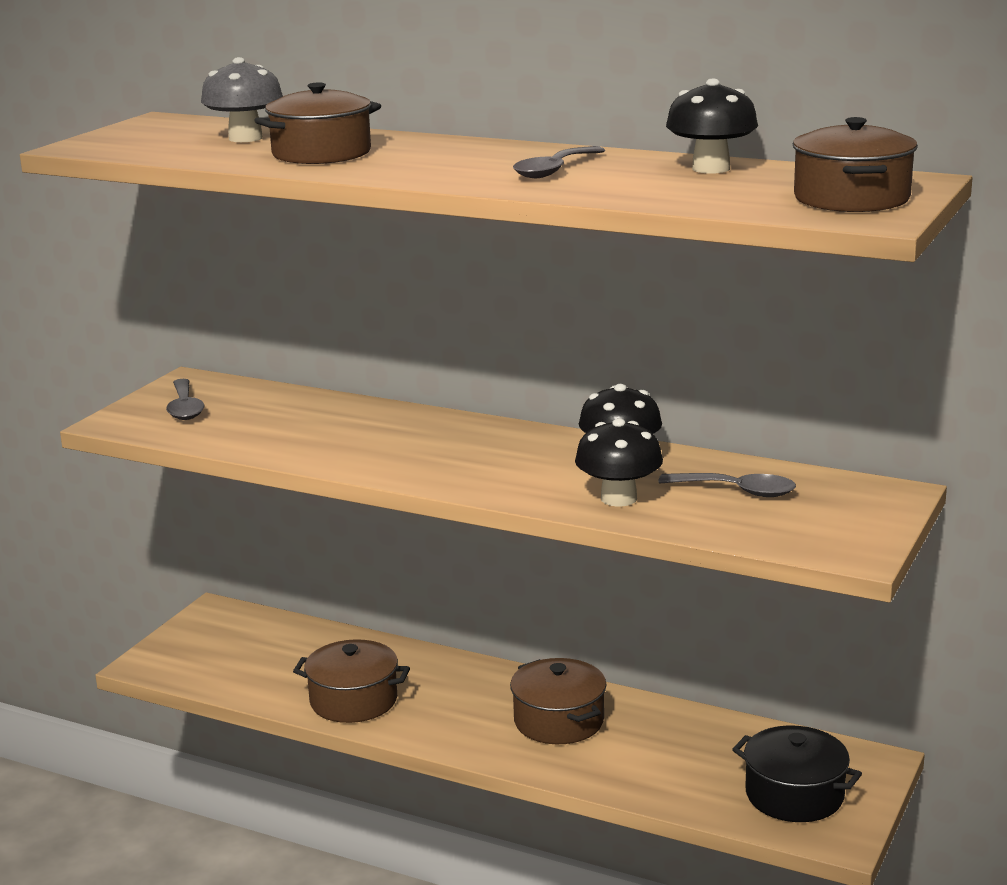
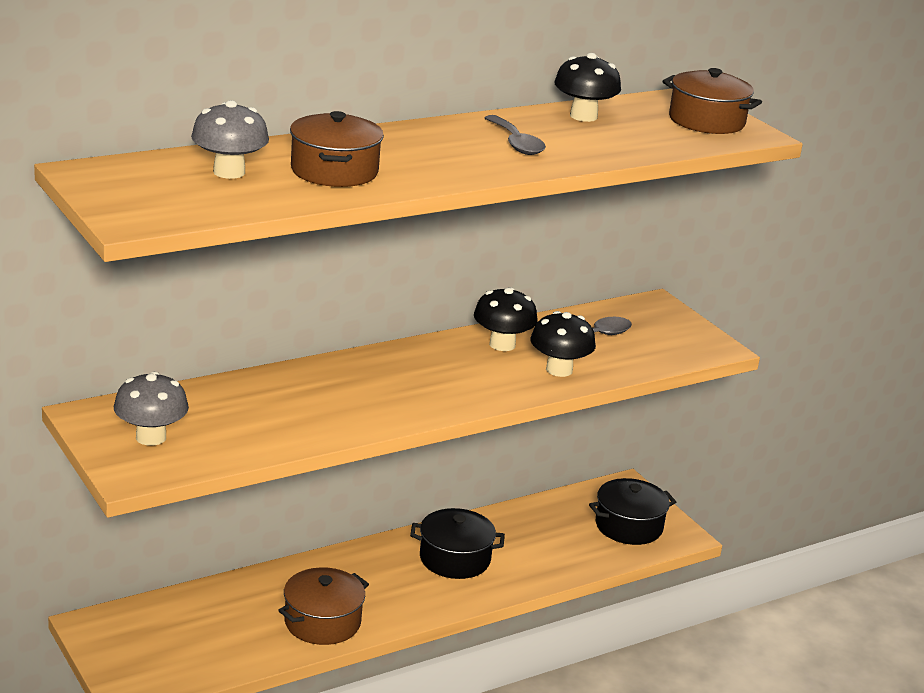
camera: 60 degrees left, 5 degrees up
grey spoon [166,379,205,420] -> grey mushroom [114,371,189,446]
brown pot [510,658,606,744] -> black pot [410,508,505,579]

